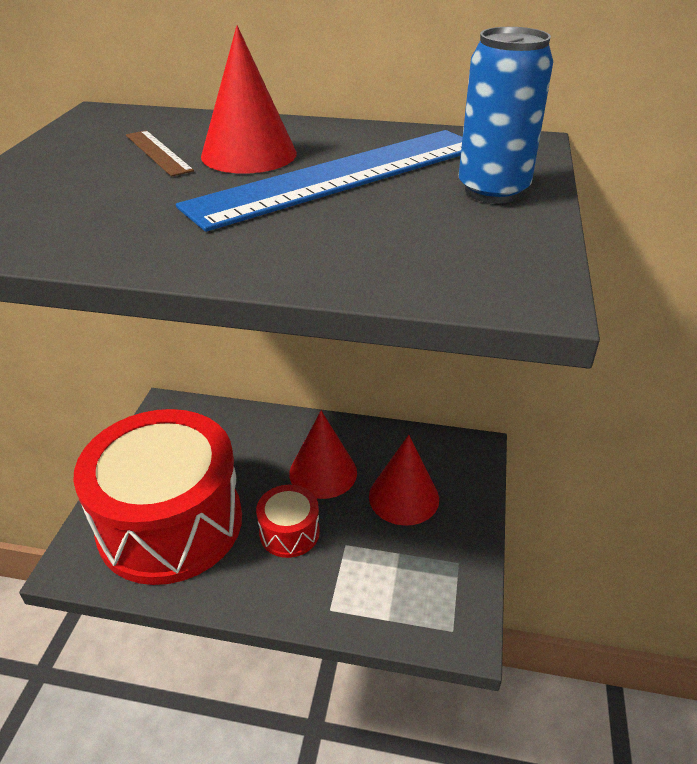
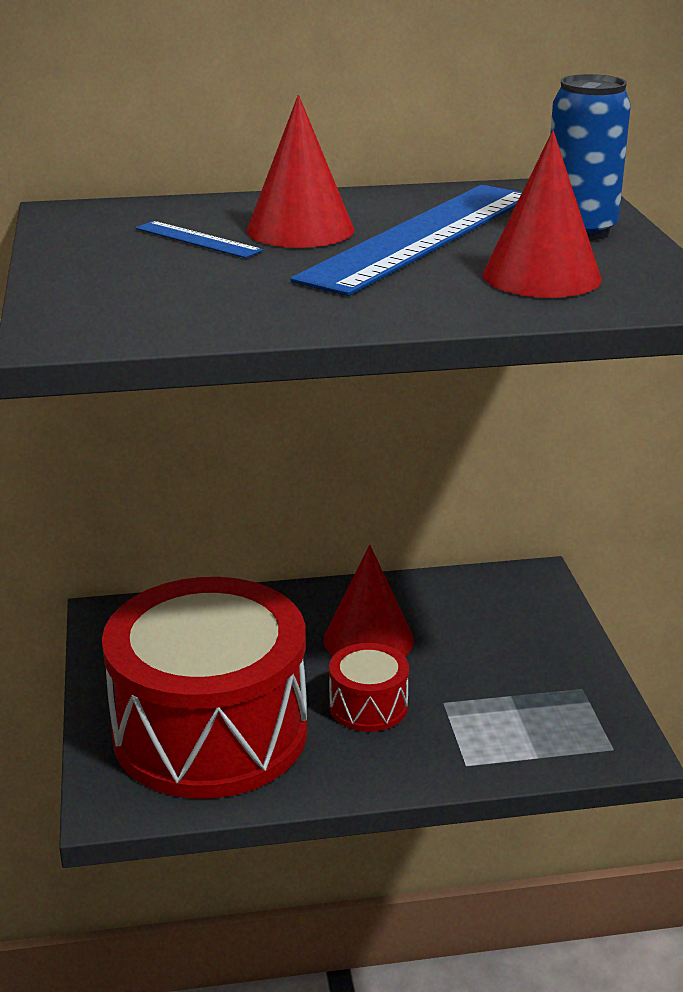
camera: 20 degrees left, 10 degrees down
brown ruler [126,130,194,177] -> blue ruler [135,221,263,258]
red cone [369,435,439,526] -> red cone moved to [482,130,602,298]

